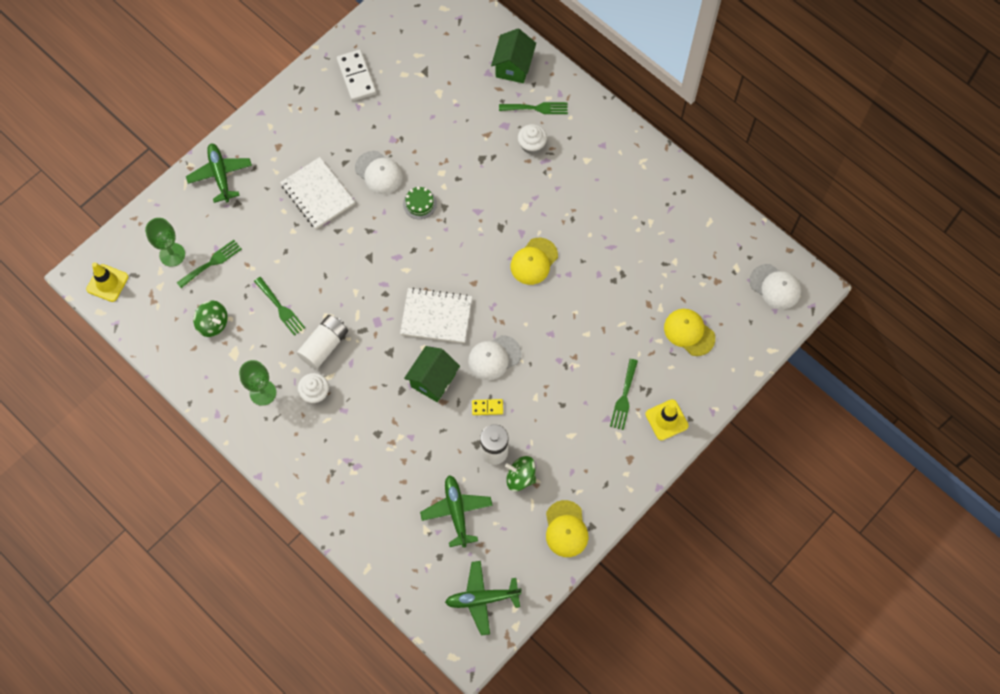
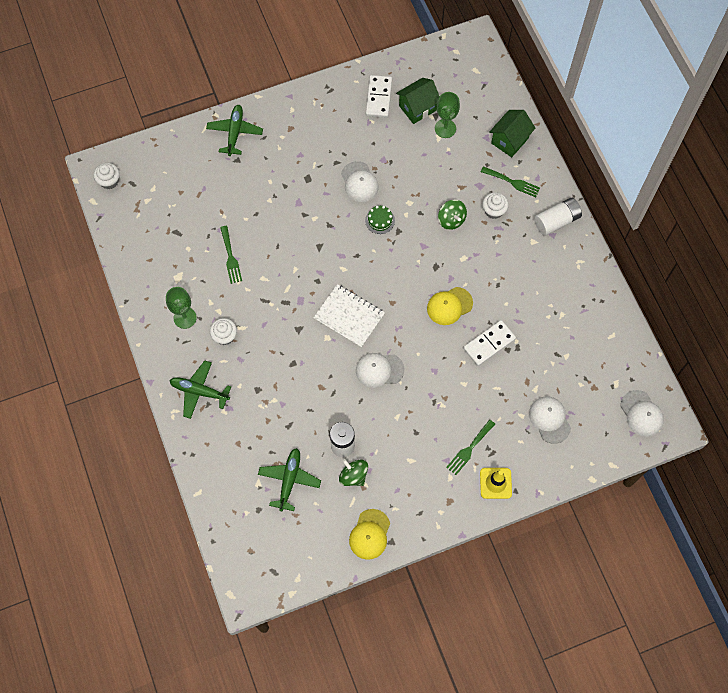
camera: 25 degrees right, 0 degrees up
yellow traffic cone [86,262,128,302] -> white cupcake [94,163,120,189]
green goblet [145,218,185,267] -> green goblet moved to [435,92,460,138]
green fork [177,240,242,288] -> none
green spinning top [193,300,228,337] -> green spinning top moved to [438,200,467,230]
white notebook [280,157,355,229] -> none
white battery [297,315,348,369] -> white battery moved to [534,198,582,236]
green house [404,346,460,402] -> green house moved to [396,78,440,124]
green plane [445,561,521,636] -> green plane moved to [169,361,231,419]
yellow domino [472,399,503,415] -> none
yellow cap [664,309,715,356] -> white cap [529,397,571,444]
none -> white domino [463,320,516,366]

